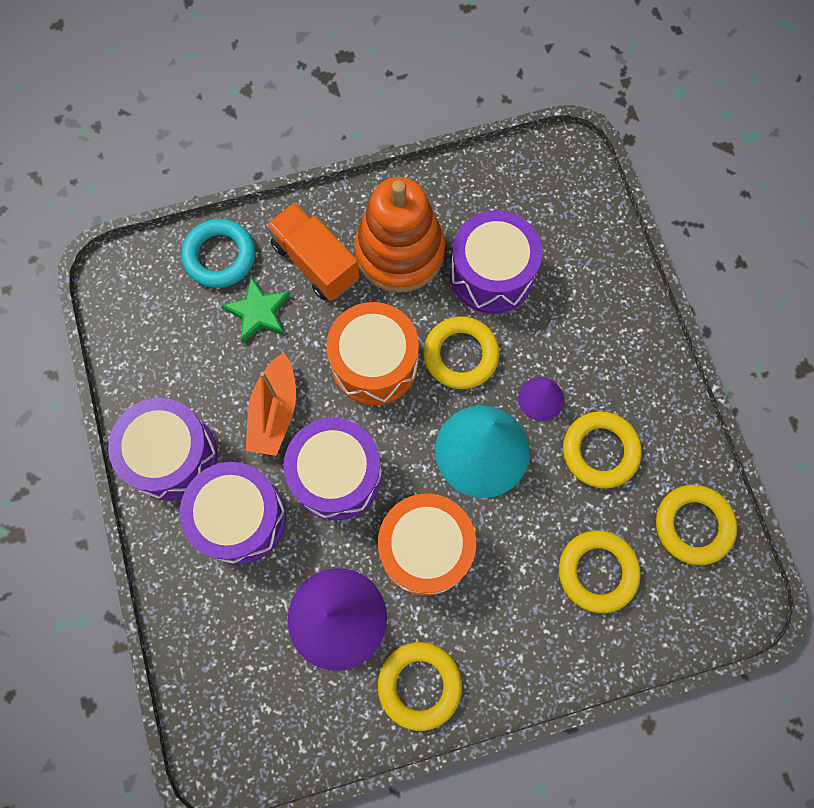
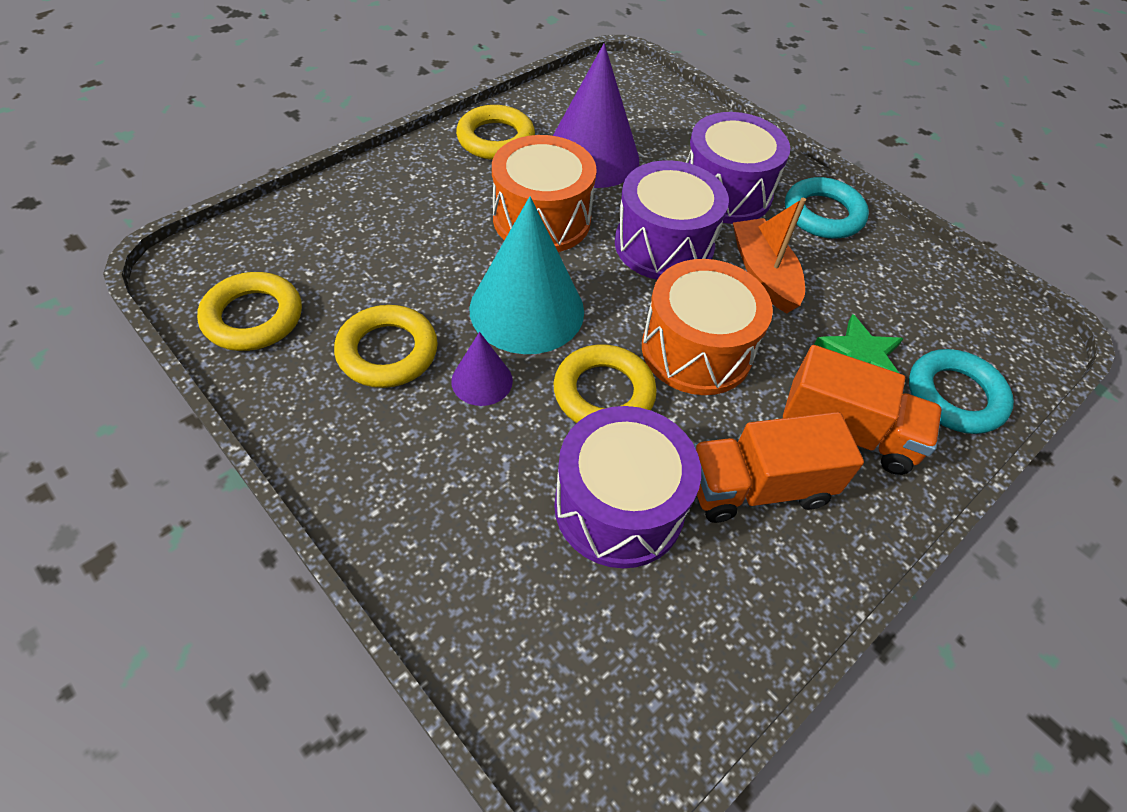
camera: 150 degrees right, 20 degrees down
purple drum [108,398,217,501] -> turquoise ring [785,177,869,239]
orange stacking toy [354,177,445,293] -> orange truck [693,412,864,523]
yellow ring [559,530,641,613] -> none

